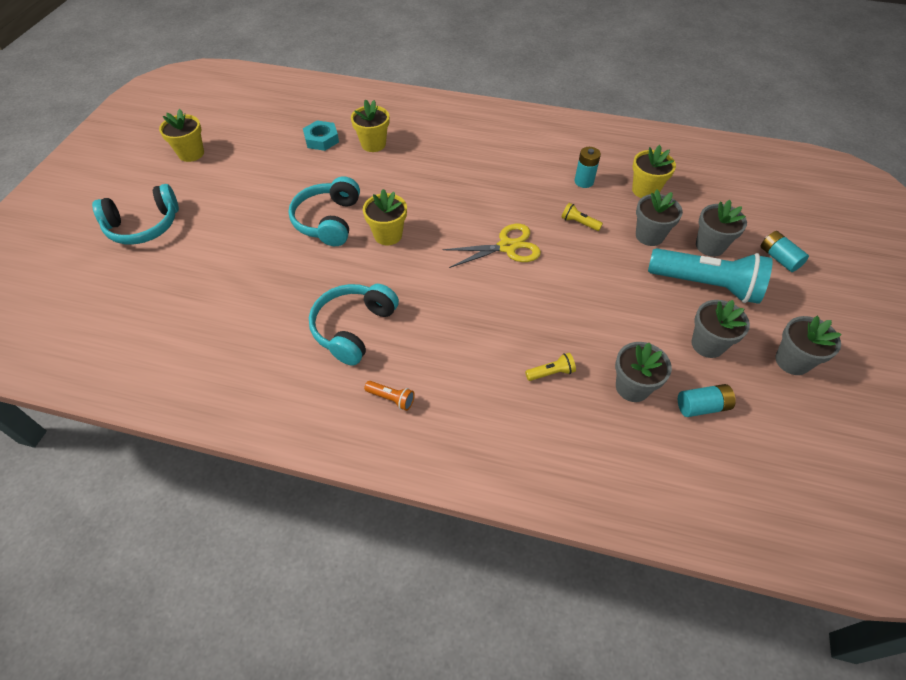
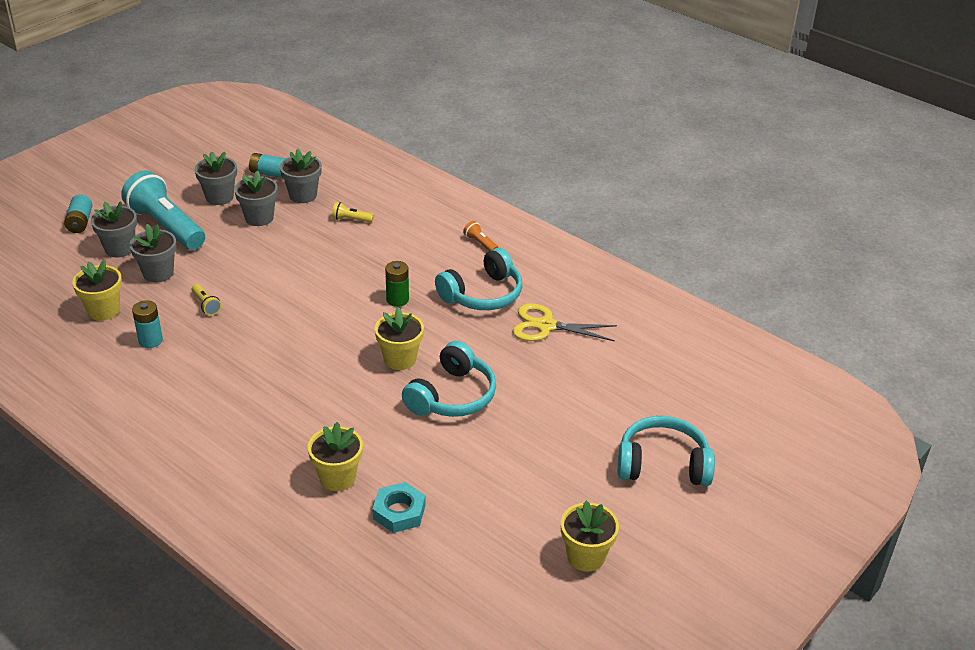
camera: 155 degrees left, 15 degrees down
yellow scissors [442,224,541,268] -> yellow scissors moved to [513,303,617,341]
grey flower pot [775,316,842,375] -> grey flower pot moved to [234,171,278,226]
none -> green battery [385,261,409,307]

